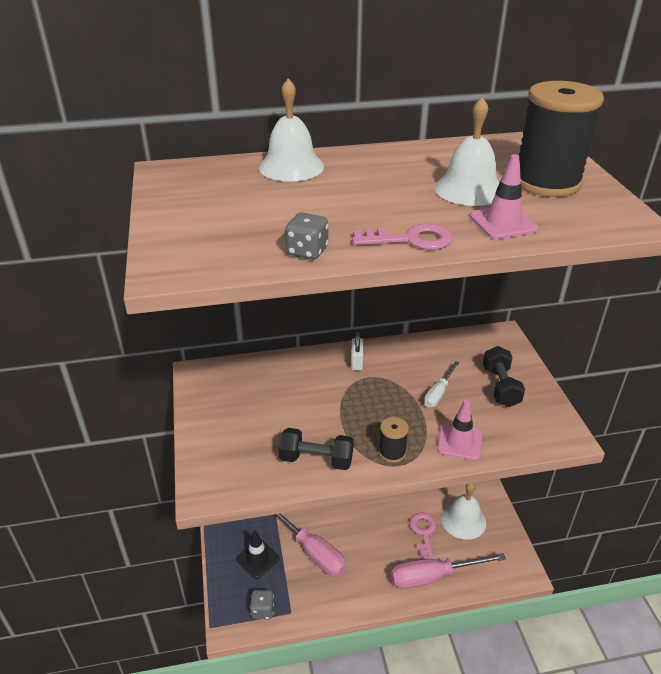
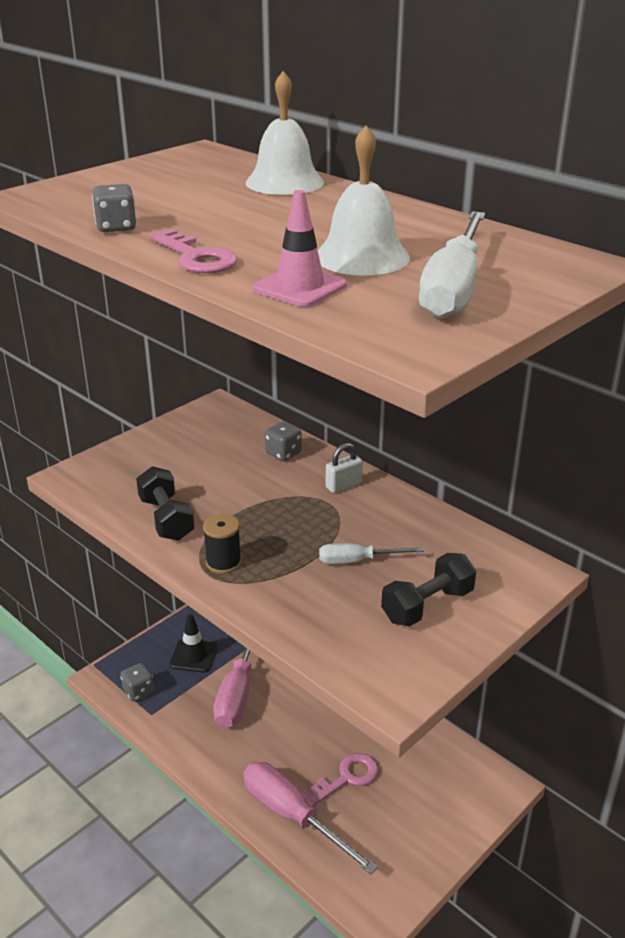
camera: 55 degrees right, 5 degrees down
pink traffic cone [437,400,482,460] -> none
white bell [441,483,486,540] -> none
black spool [519,81,604,197] -> white screwdriver [419,211,485,319]
none -> grey dice [265,422,302,461]

